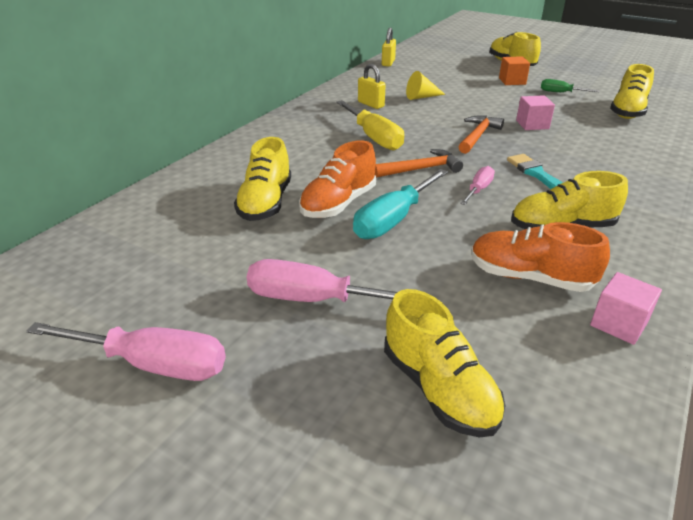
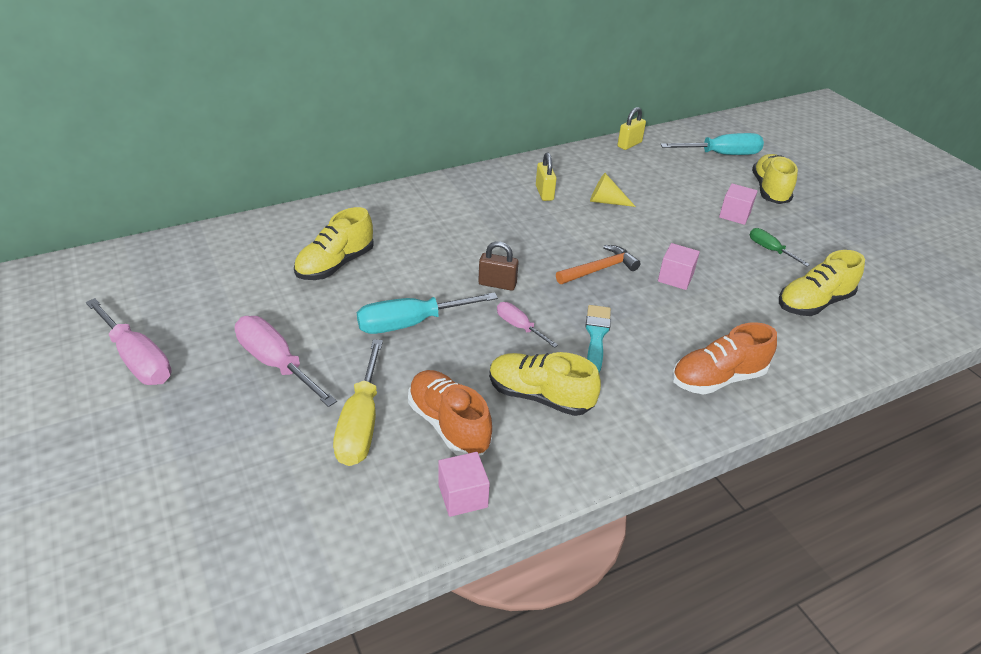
camera: 30 degrees right, 5 degrees up
orange shoe [299,141,376,218] -> orange shoe moved to [672,323,777,395]
yellow screwdriver [336,100,404,151] -> yellow screwdriver moved to [333,339,383,466]
orange hammer [375,149,463,178] -> brown padlock [478,241,519,291]
yellow shoe [384,289,506,437] -> none
pink screwdriver [460,166,495,205] -> pink screwdriver turned 105 degrees counterclockwise [497,302,558,348]
orange cube [499,56,530,85] -> pink cube [719,184,758,225]
none -> turquoise screwdriver [660,133,764,155]

